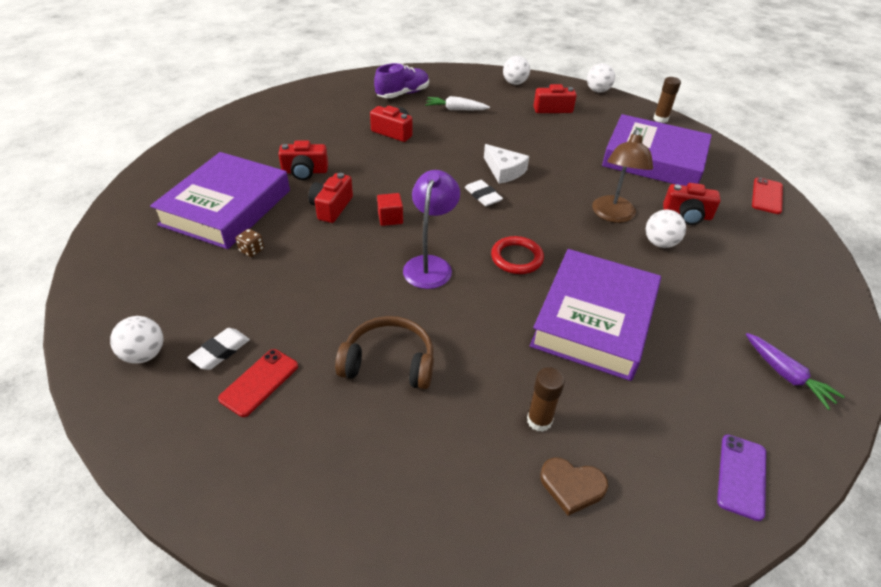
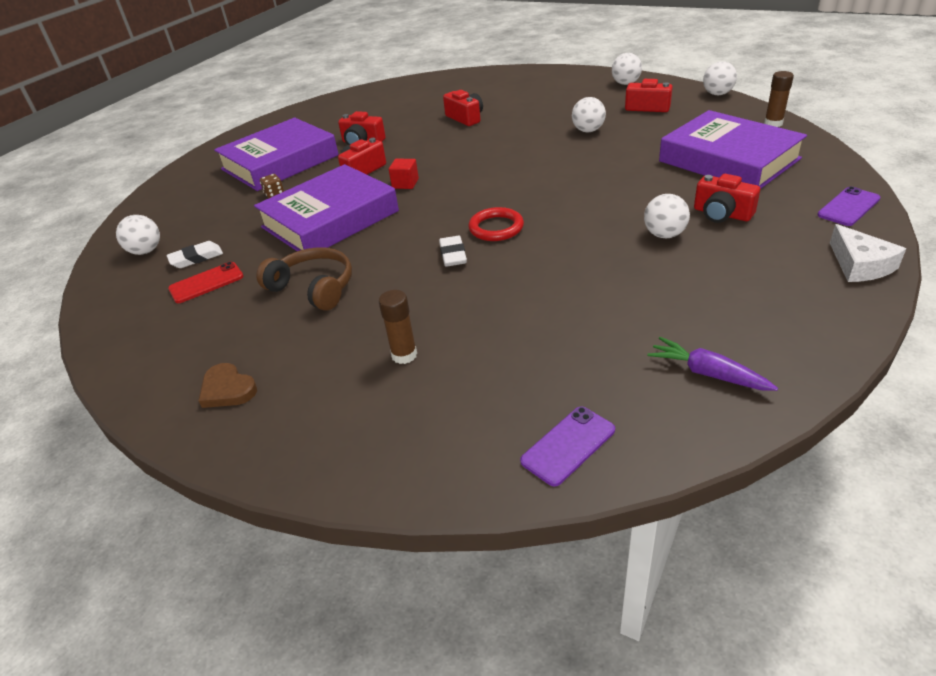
camera: 30 degrees right, 5 degrees down
purple shoe [374,63,429,98] -> none
purple lamp [403,170,460,289] -> none
white carrot [425,96,490,110] -> none
white eraser [465,180,503,206] -> white eraser moved to [439,236,467,267]
white cheese [484,144,529,184] -> white cheese moved to [830,224,906,282]
purple book [530,249,661,381] -> purple book moved to [254,164,399,251]
brown heart [540,457,608,516] -> brown heart moved to [198,363,257,408]
brown lamp [592,129,653,223] -> none
purple carrot [746,333,845,410] -> purple carrot turned 135 degrees clockwise [647,337,778,391]
red phone [752,177,783,214] -> purple phone [817,186,881,226]
none -> white ball [572,97,606,132]

